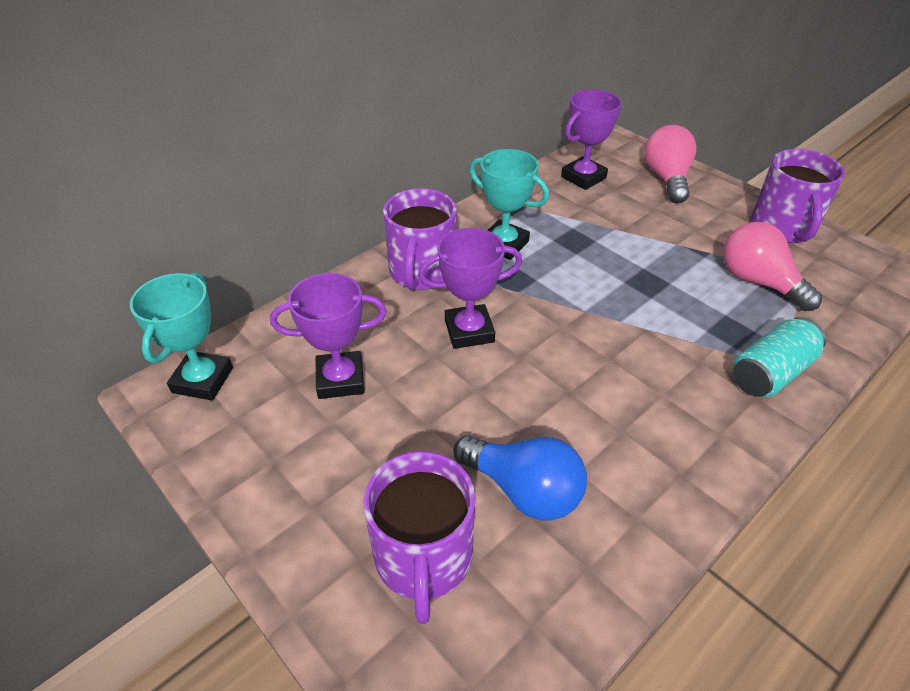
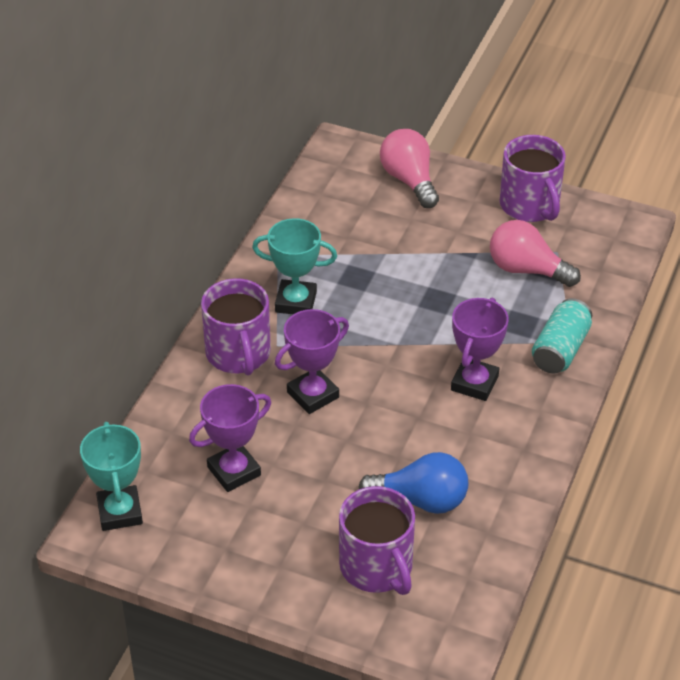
camera: 25 degrees left, 0 degrees up
purple trophy [561,89,622,190] -> purple trophy moved to [451,298,509,401]

